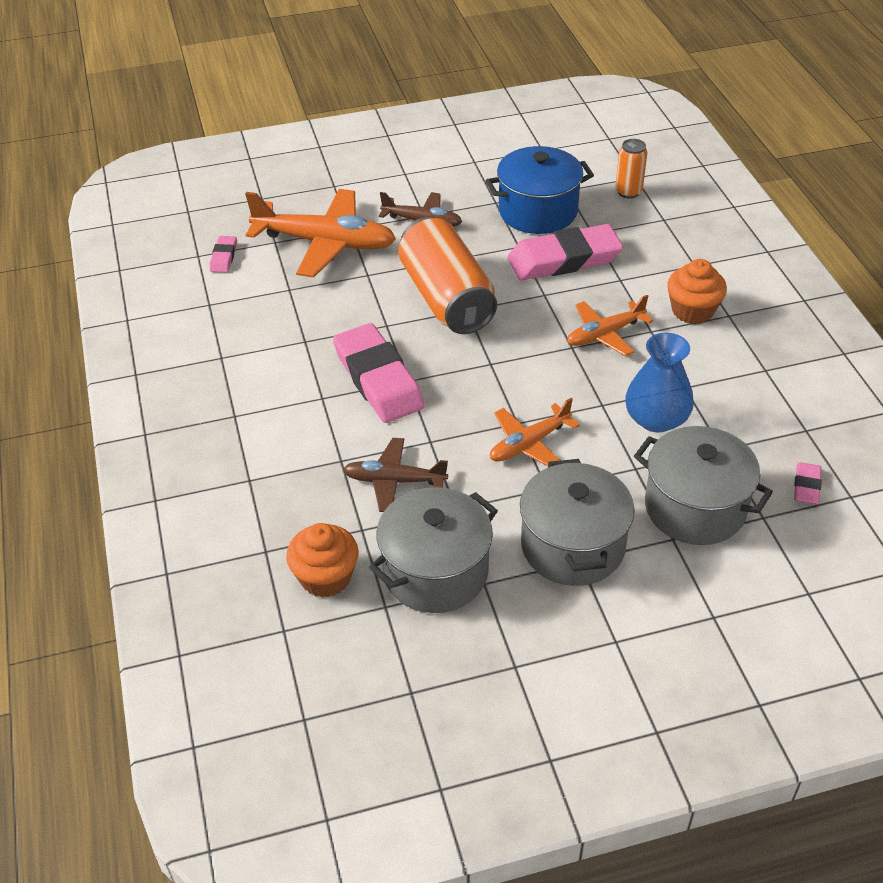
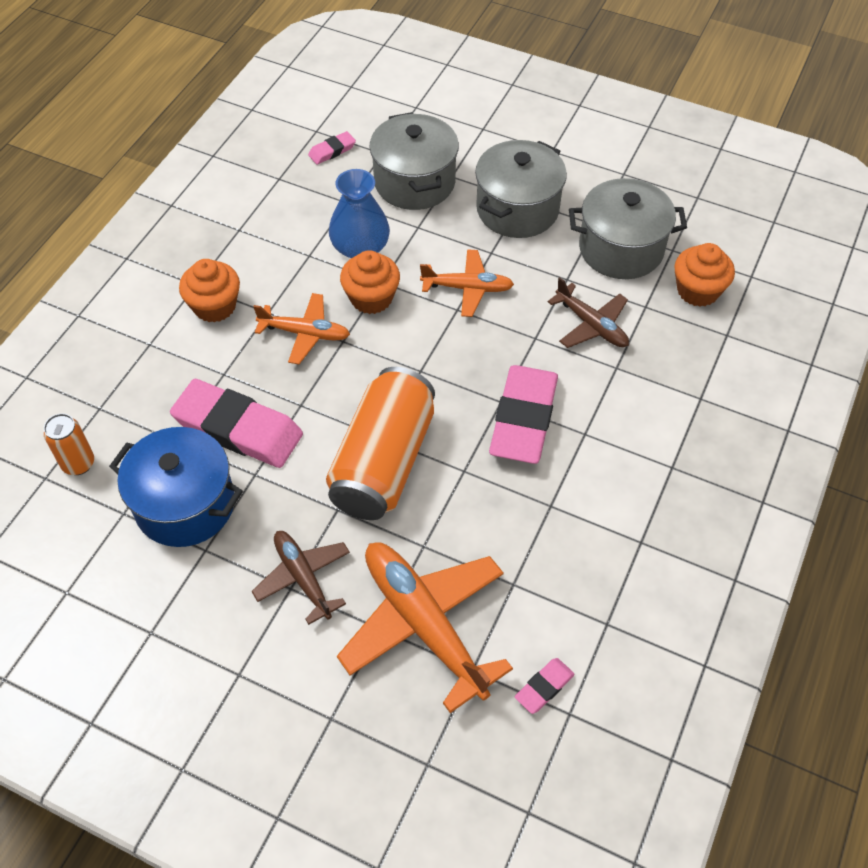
camera: 140 degrees left, 10 degrees up
none -> orange cupcake [340,250,400,314]

